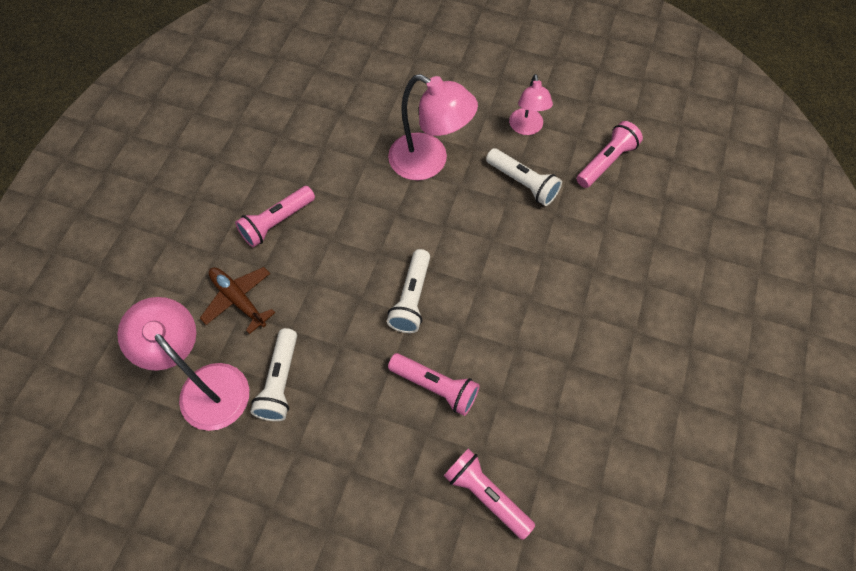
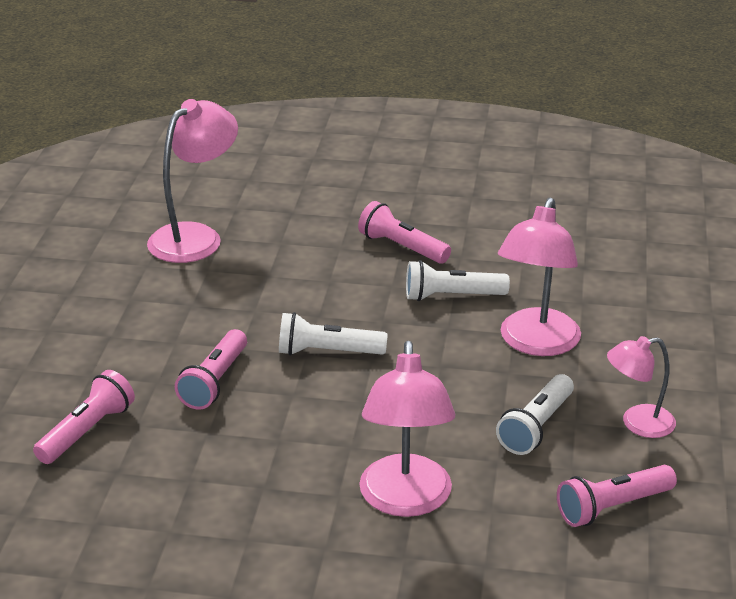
camera: 80 degrees right, 30 degrees down
brown plane [200,267,275,334] -> none
white flashlight [250,328,297,421] -> white flashlight moved to [406,260,510,301]
pink flashlight [577,121,643,188] -> pink flashlight turned 120 degrees clockwise [557,465,677,527]
none -> pink lamp [359,341,455,517]

